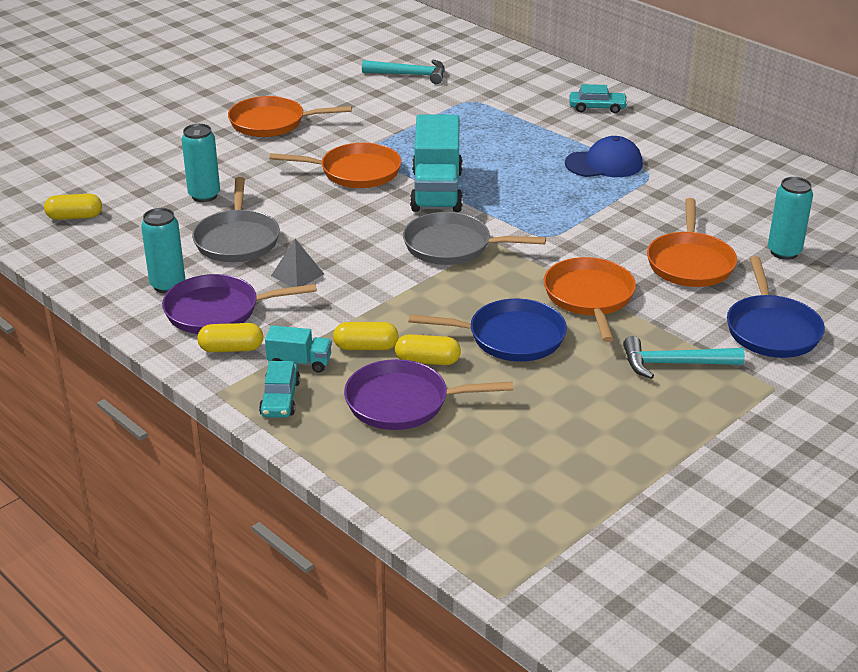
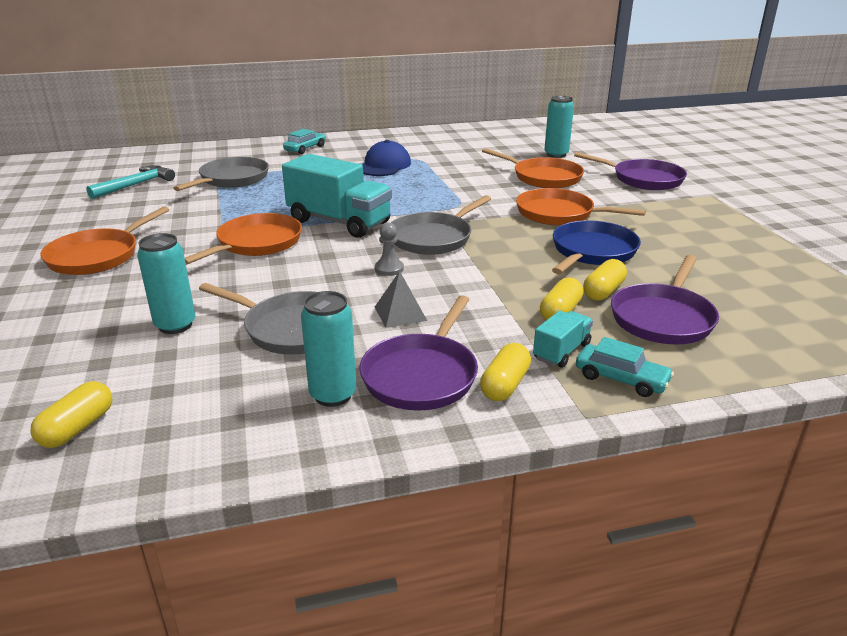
camera: 60 degrees left, 5 degrees down
turquoise hammer [623,336,745,379] -> none
blue pan [727,256,825,358] -> purple pan [574,152,687,190]
none -> grey pan [173,157,269,191]
none -> grey pawn [375,222,404,276]

